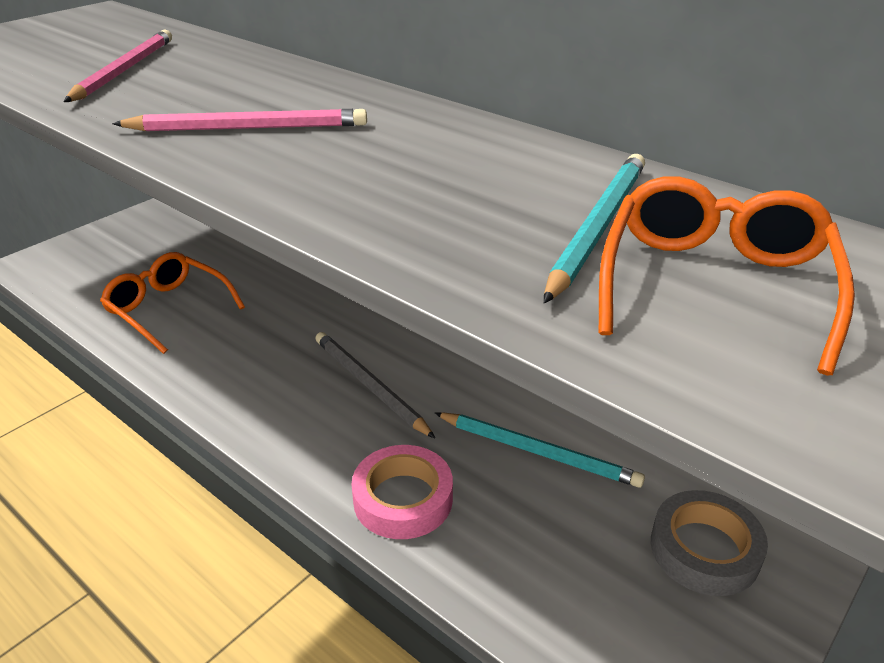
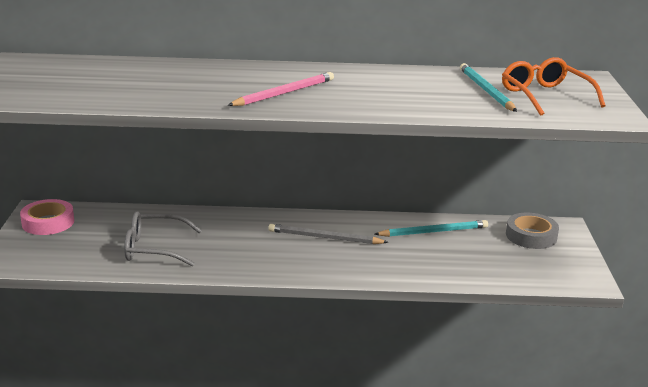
camera: 40 degrees left, 10 degrees down
pink pencil [64,30,172,102] -> none
orange glasses [100,252,245,354] -> grey glasses [124,211,202,267]
pink tape [352,445,453,539] -> pink tape moved to [20,199,74,235]

